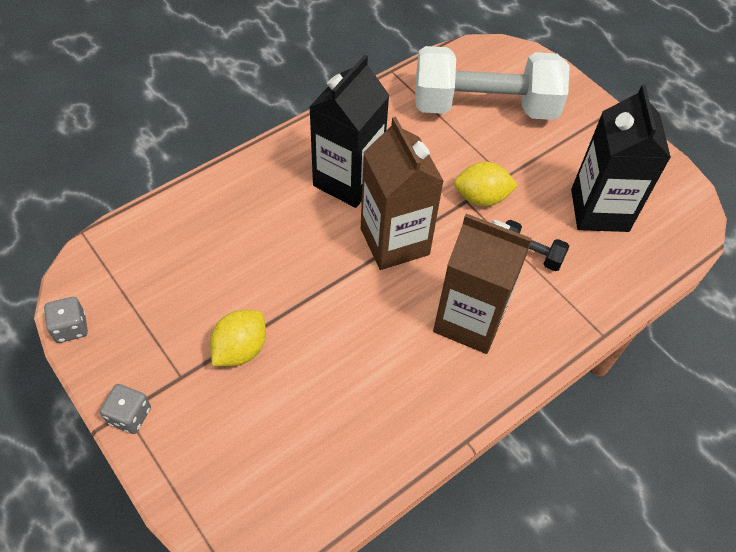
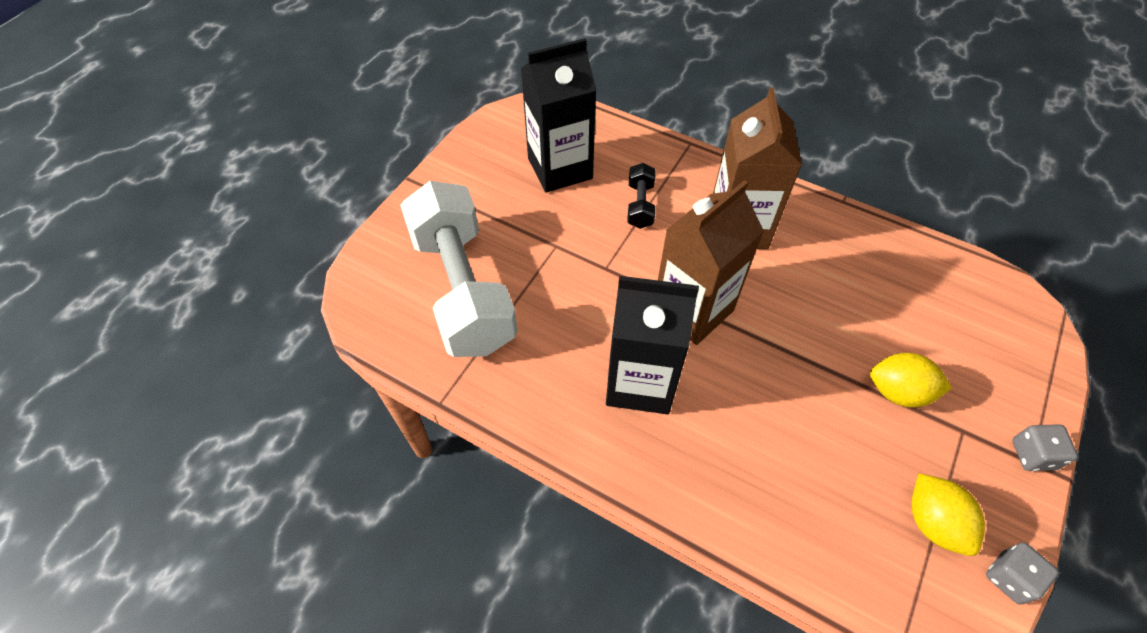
camera: 110 degrees left, 0 degrees up
yellow lemon [454,162,518,206] -> yellow lemon moved to [911,473,985,556]

